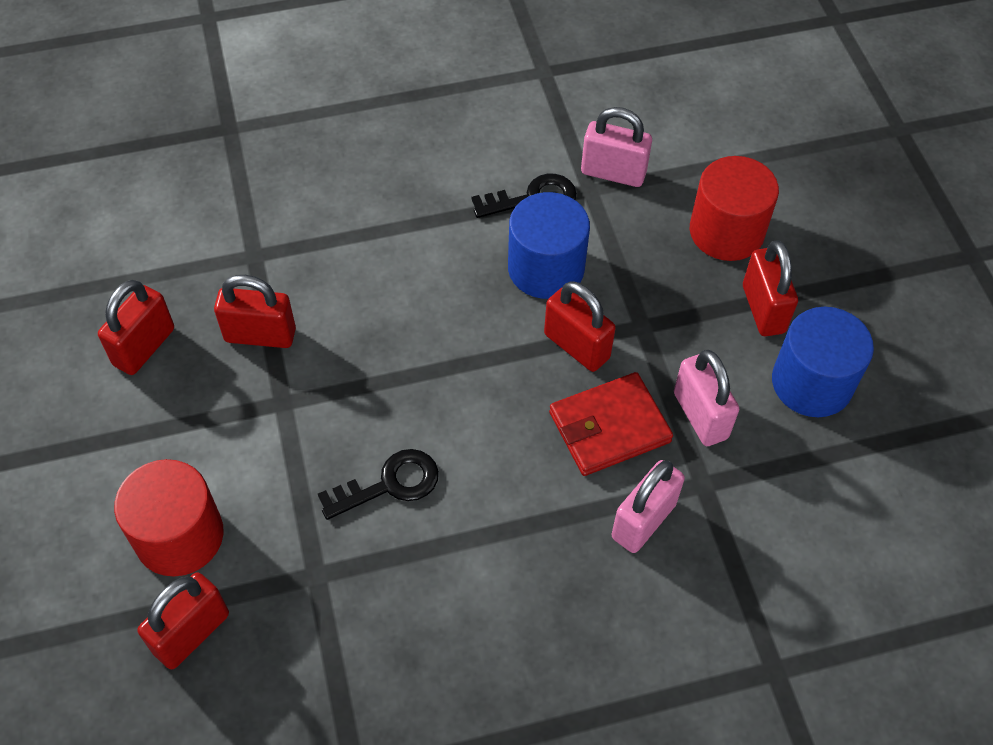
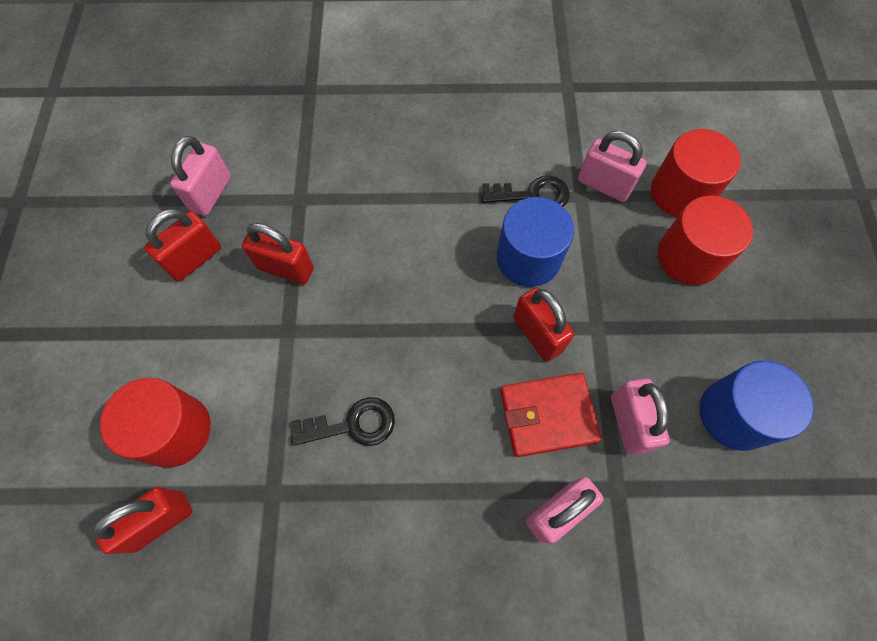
camera: 15 degrees right, 10 degrees up
red padlock [743,240,798,336] -> none
none -> pink padlock [170,136,231,216]
none -> red cylinder [651,129,741,217]

